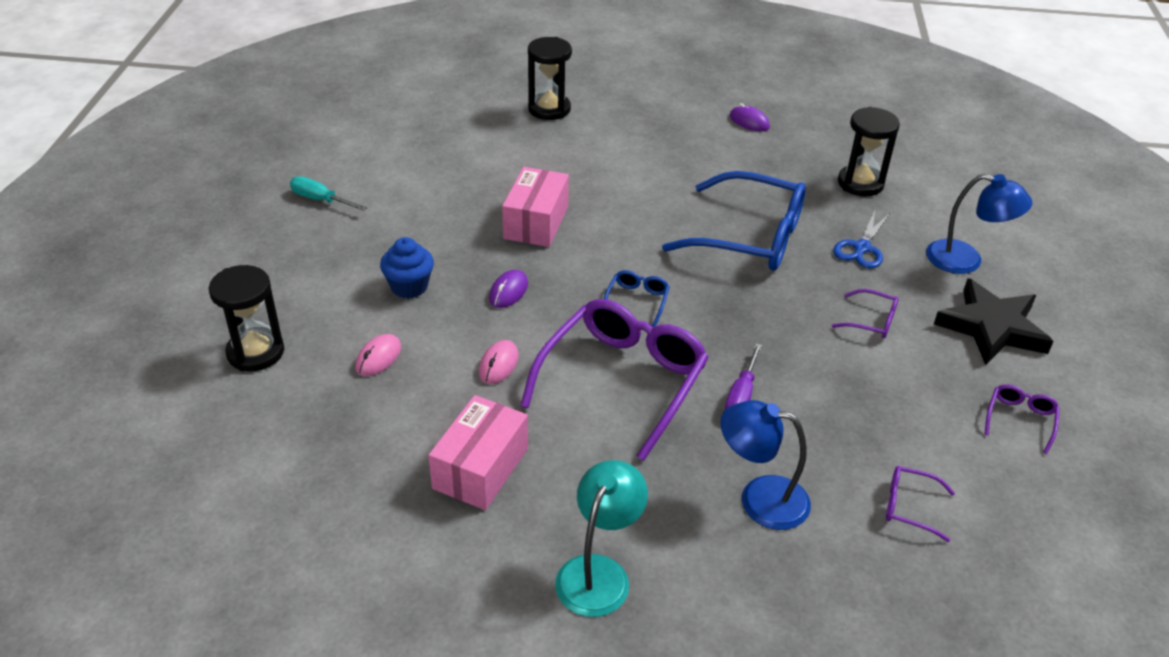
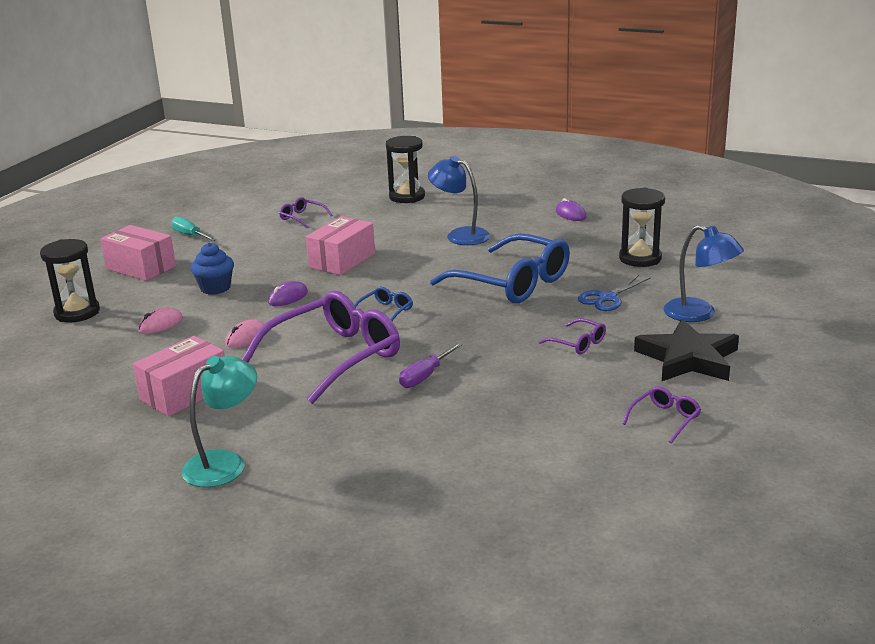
camera: 20 degrees right, 15 degrees down
blue lamp [720,400,811,530] -> blue lamp moved to [428,156,490,245]
purple glasses [886,466,955,542] -> purple glasses moved to [279,197,333,228]
none -> pink box [100,225,176,281]

